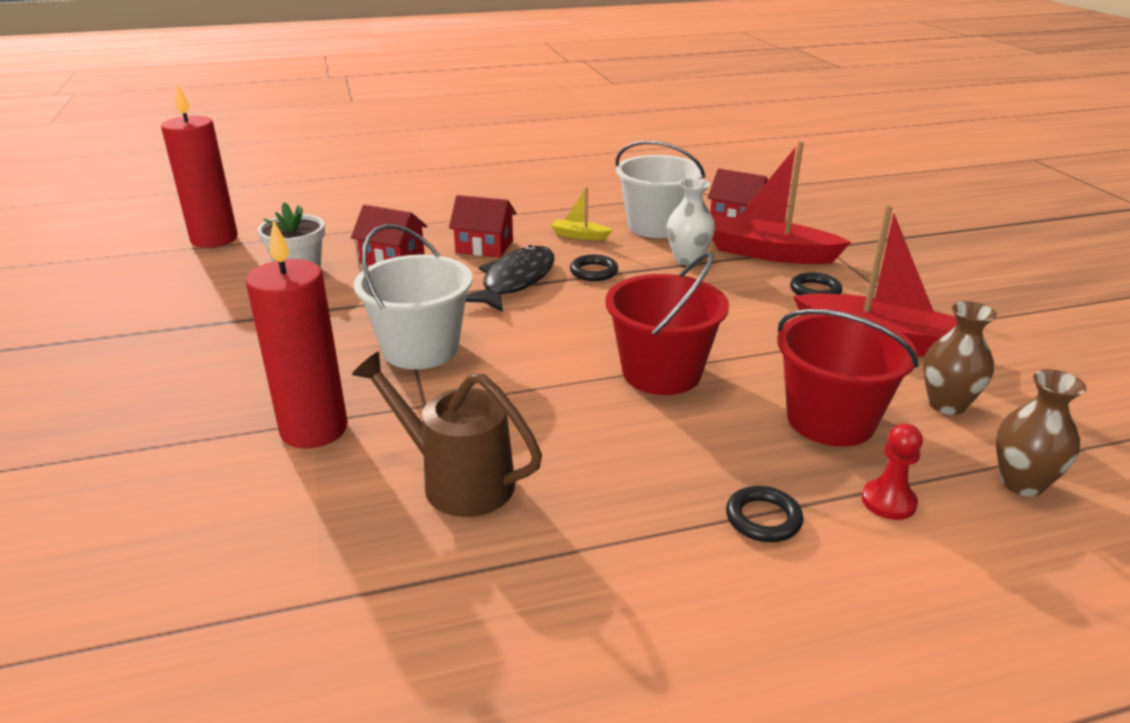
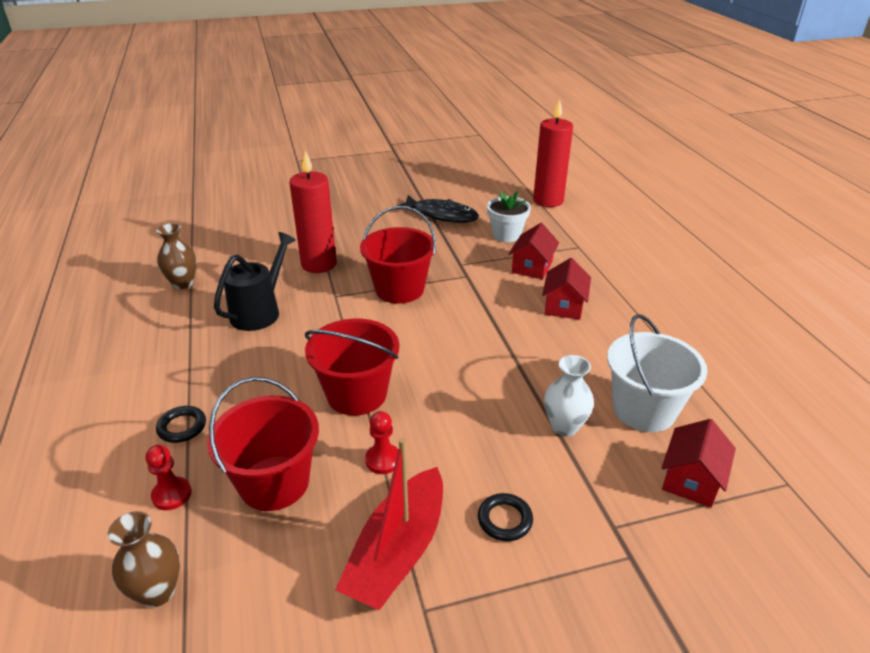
camera: 90 degrees right, 5 degrees up
brown watering can [352,351,542,517] -> black watering can [214,232,296,331]
white bucket [354,224,473,369] -> red bucket [360,206,436,304]
black fish [465,245,555,312] -> black fish moved to [397,195,479,223]
yellow boat [551,187,612,240] -> none
black ring [570,255,618,281] -> none
red boat [712,141,851,264] -> none
brown vase [923,301,997,415] -> brown vase moved to [156,223,197,289]
none -> red pawn [365,411,398,474]

